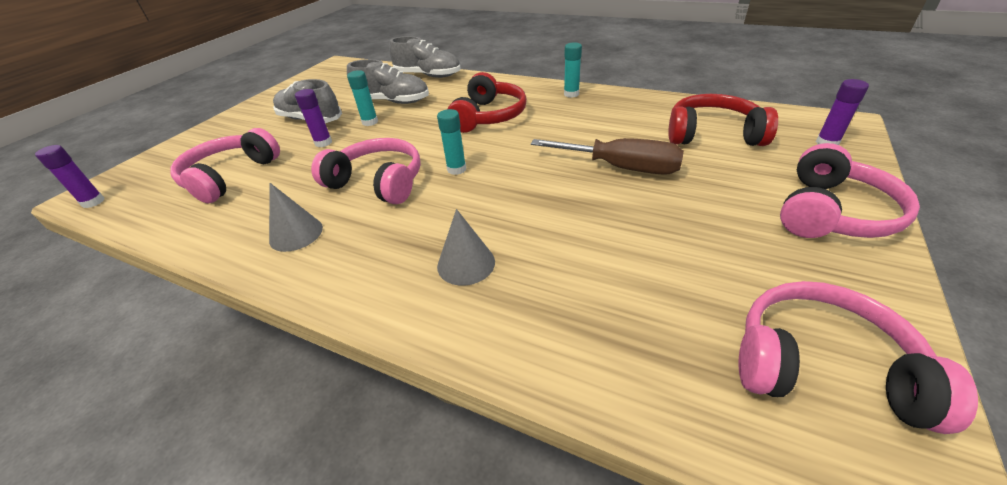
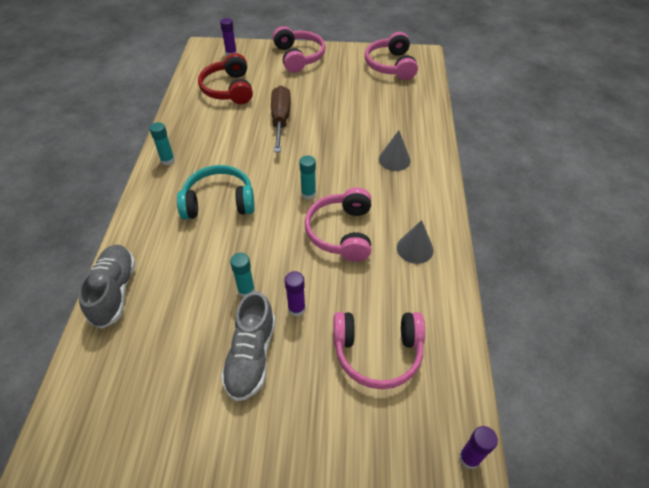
camera: 115 degrees left, 10 degrees up
grey shoe [347,59,429,104] -> none
red headphones [448,72,527,133] -> turquoise headphones [177,165,255,219]
pink headphones [780,143,920,238] -> pink headphones turned 60 degrees clockwise [273,26,325,73]

